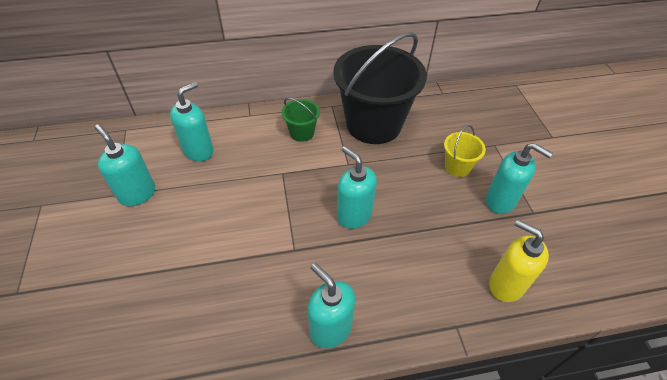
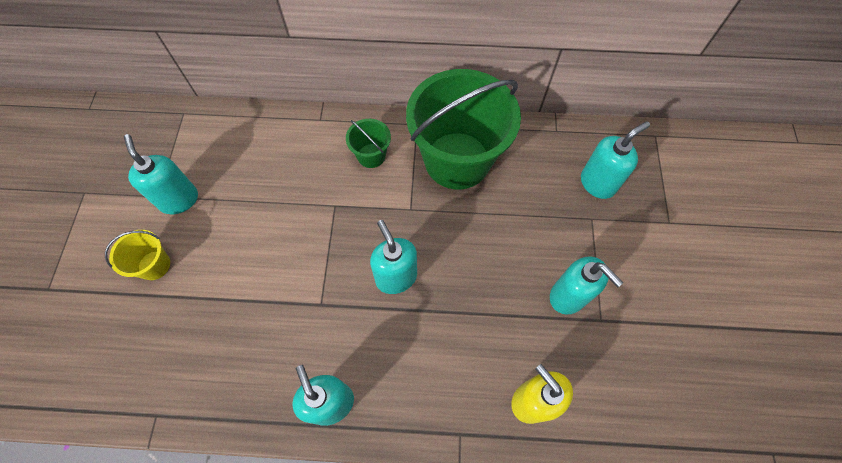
camera: 15 degrees right, 15 degrees up
turquoise soap dispenser [170,82,213,161] -> turquoise soap dispenser moved to [581,121,650,199]
black bucket [333,32,427,144] -> green bucket [406,69,521,189]
yellow bucket [444,125,486,177] -> yellow bucket moved to [105,230,170,280]

